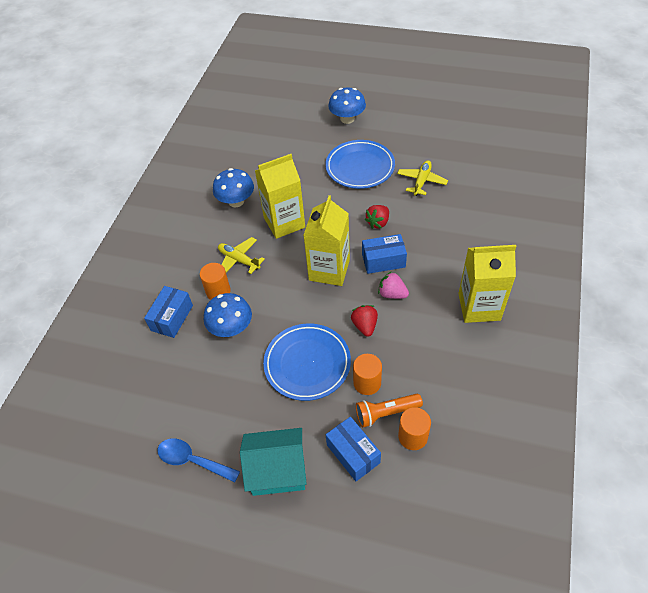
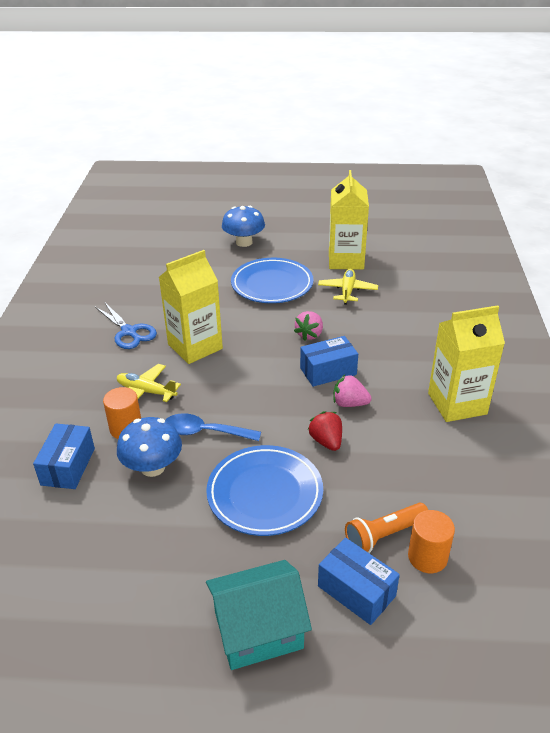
camera: 15 degrees left, 15 degrees down
blue spoon [157,438,240,483] -> blue spoon moved to [166,413,261,441]
blue mushroom [213,168,254,207] -> blue scissors [95,302,157,349]
yellow carton [303,195,350,286] -> yellow carton moved to [329,170,369,270]
orange cylinder [353,354,382,395] -> none
red strawberry [365,205,389,229] -> pink strawberry [294,311,323,341]

